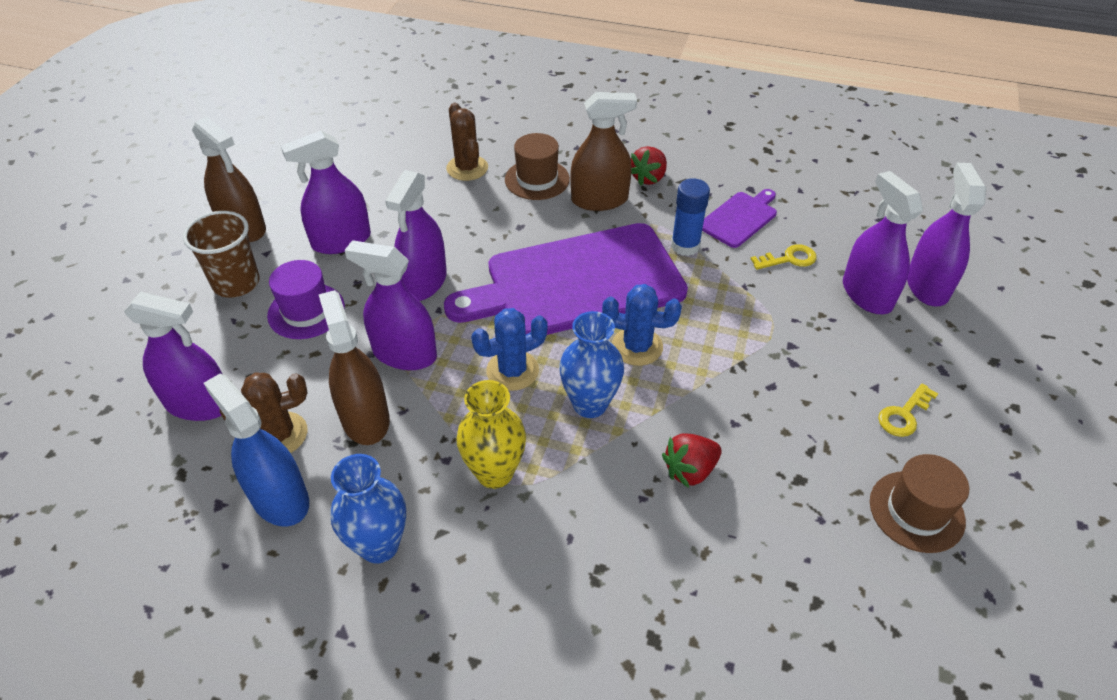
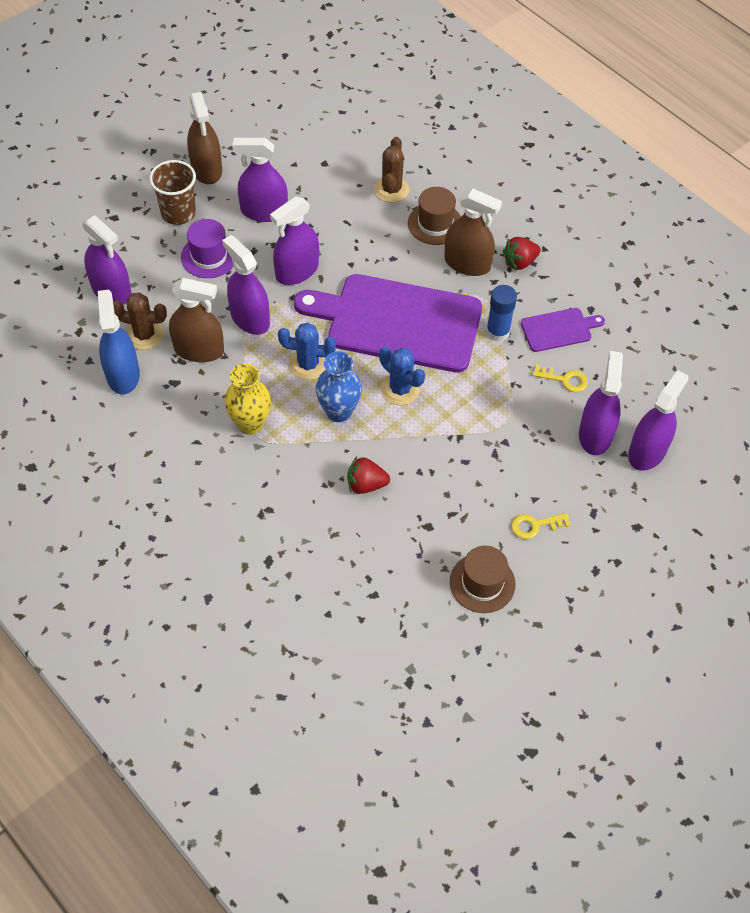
camera: 30 degrees right, 10 degrees up
brown spray bottle [319,290,390,445] -> brown spray bottle turned 90 degrees clockwise [169,278,224,362]
blue vase [330,454,406,563] -> none

